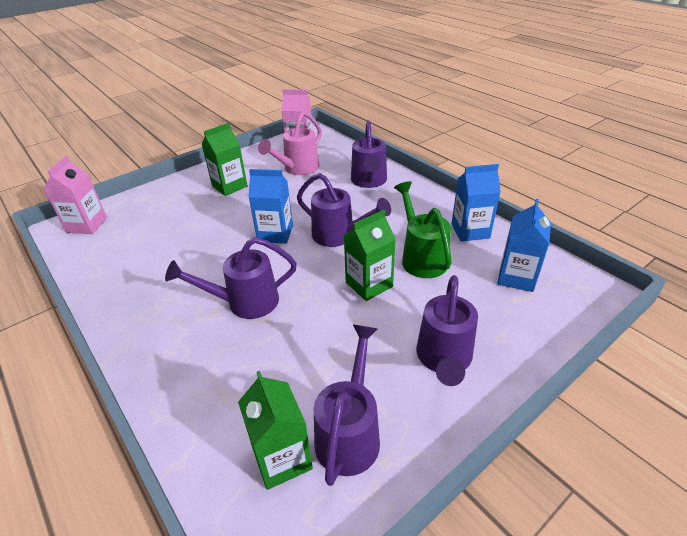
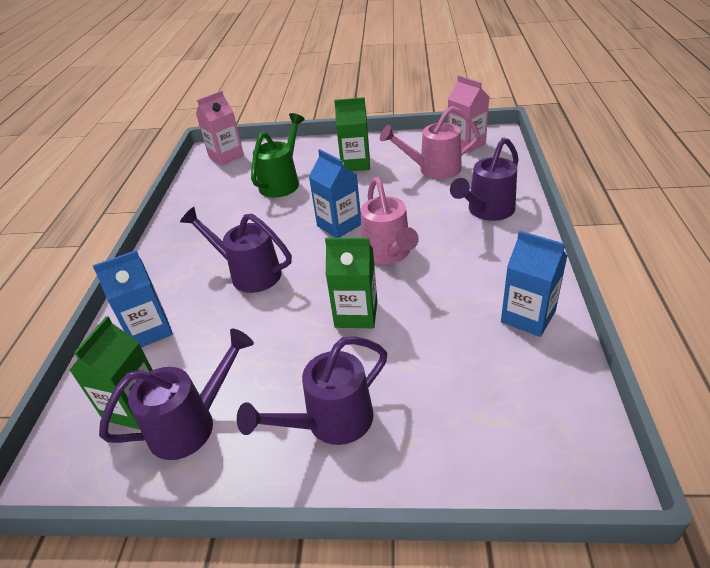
camera: 45 degrees right, 0 degrees up
purple watering can [297,173,391,247] -> pink watering can [361,177,419,264]
green watering can [394,181,452,278] -> green watering can moved to [251,113,305,198]
blue carton [497,199,551,292] -> blue carton moved to [92,250,173,347]

